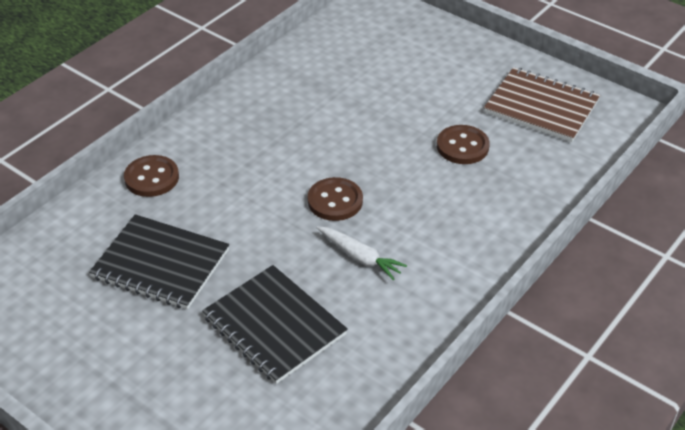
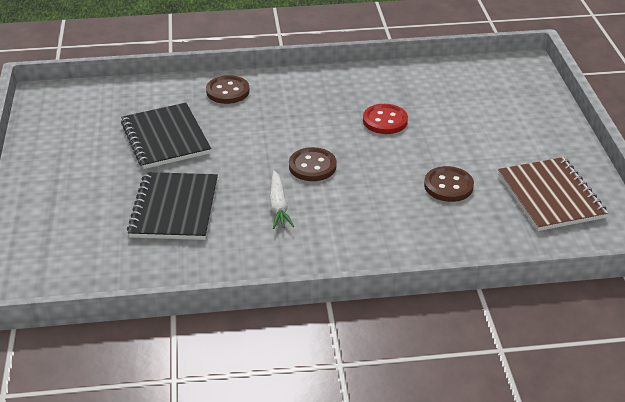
camera: 45 degrees right, 5 degrees down
none -> red button [363,104,408,134]

